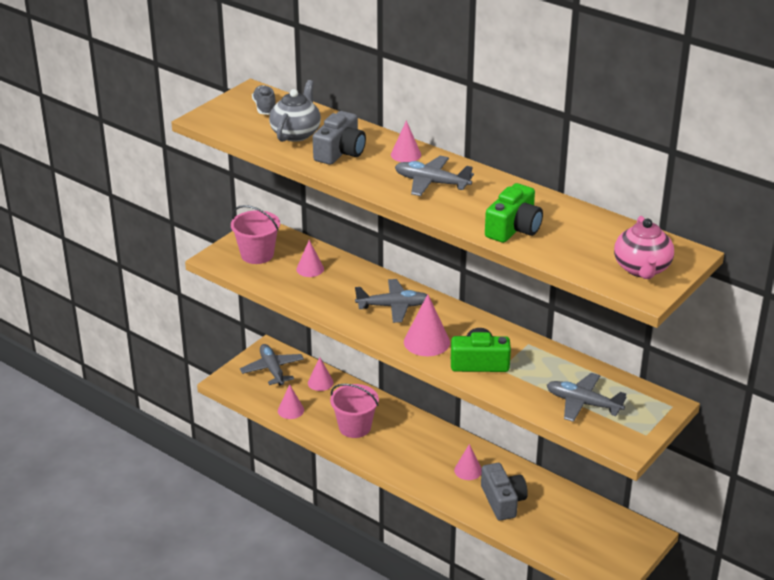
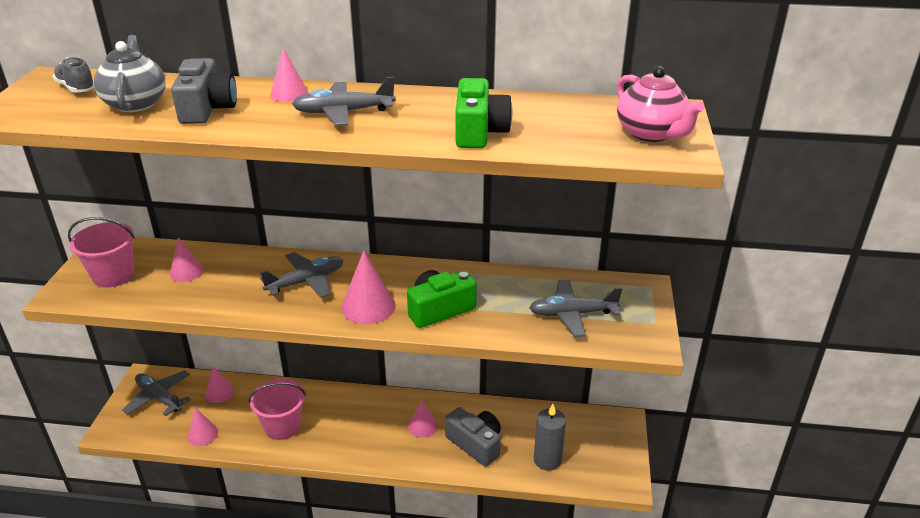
camera: 30 degrees left, 0 degrees up
none -> grey candle [534,404,566,471]

